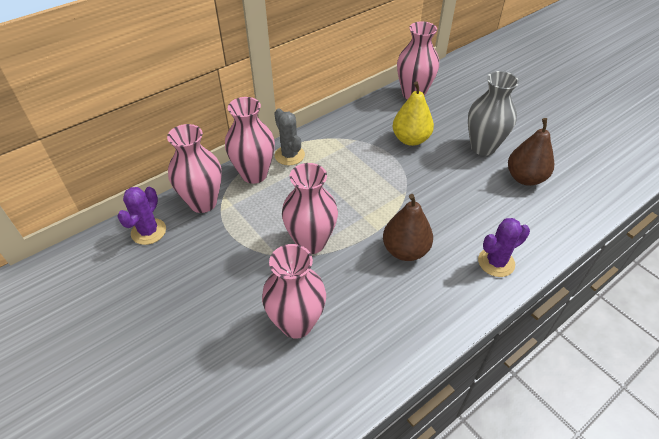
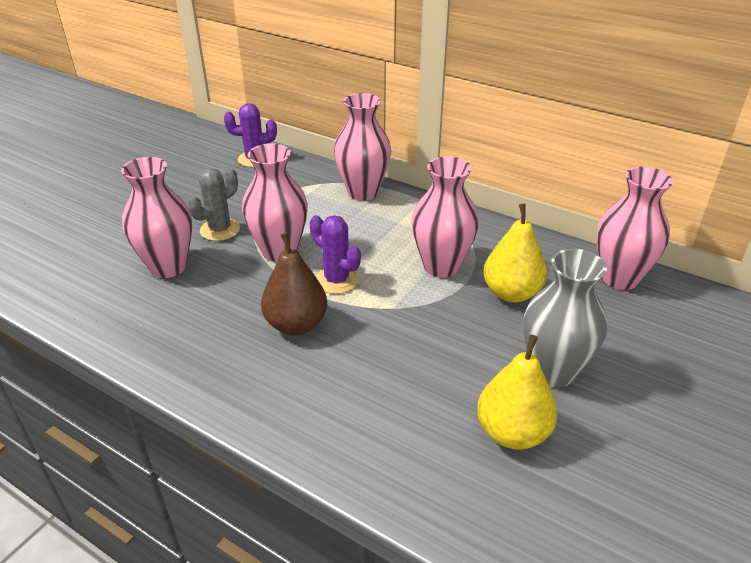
camera: 70 degrees right, 10 degrees down
pink vase [167,124,222,213] -> pink vase moved to [411,156,479,278]
grey cactus [274,108,305,165] -> grey cactus moved to [188,168,240,241]
purple cactus [478,218,530,277] -> purple cactus moved to [310,215,361,294]
brown pear [508,118,554,186] -> yellow pear [477,335,557,449]

